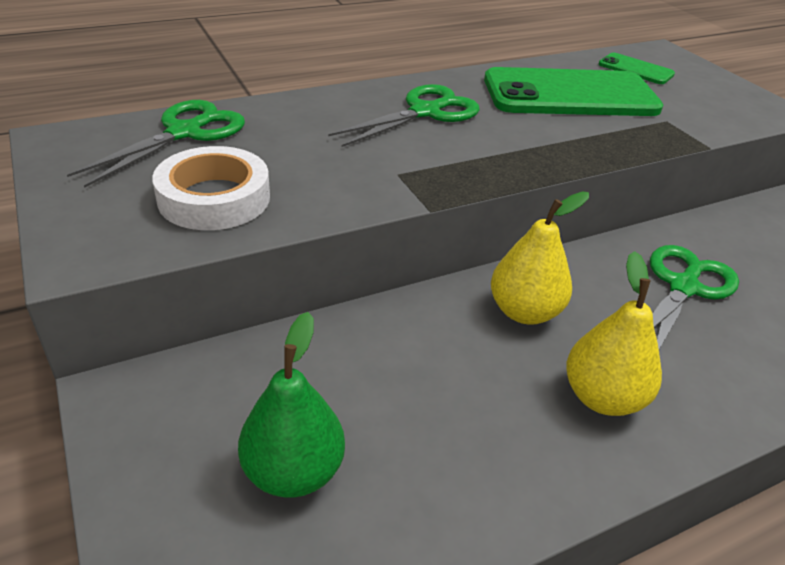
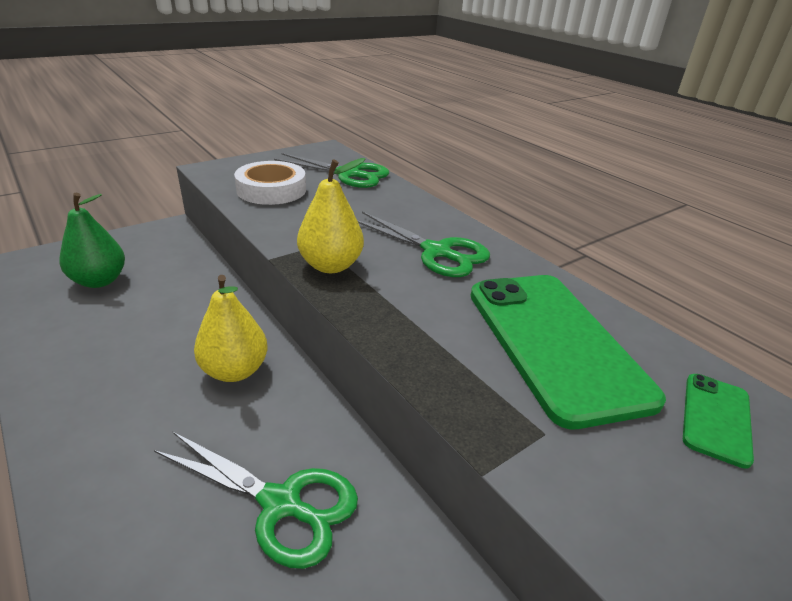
camera: 80 degrees right, 5 degrees down
yellow pear [566,251,662,416] -> yellow pear moved to [297,158,365,273]

